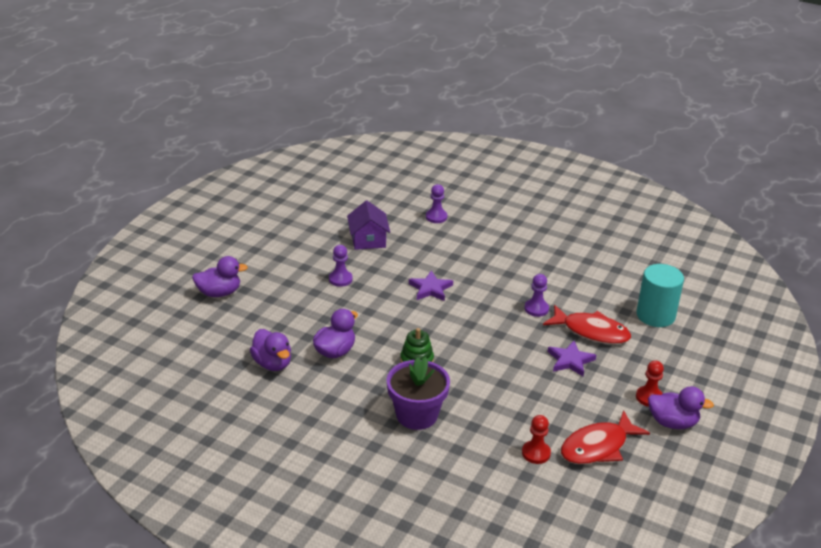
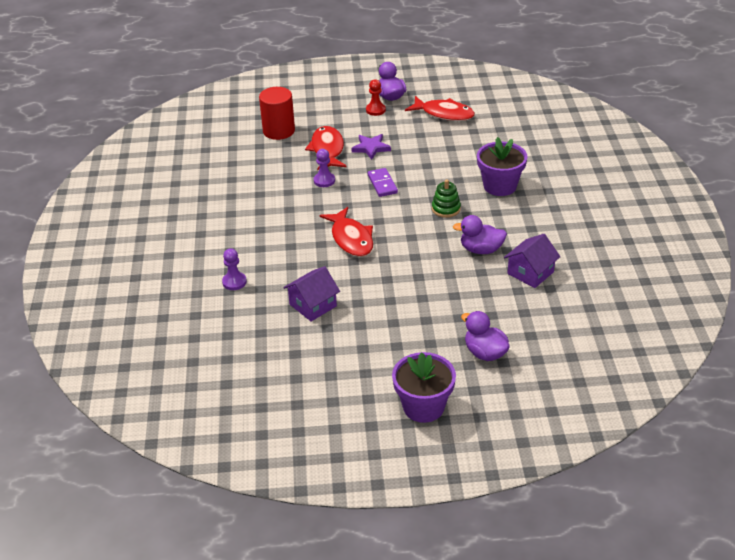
camera: 120 degrees left, 5 degrees up
purple duck [250,329,291,371] -> purple house [504,234,560,288]
purple pawn [329,245,353,287] -> none
purple star [409,271,453,301] -> red fish [320,207,373,257]
red pawn [522,415,551,464] -> none
turquoise cylinder [636,264,684,327] -> red cylinder [259,87,295,140]
none -> purple domino [368,168,398,197]
none -> purple flower pot [392,352,456,423]

